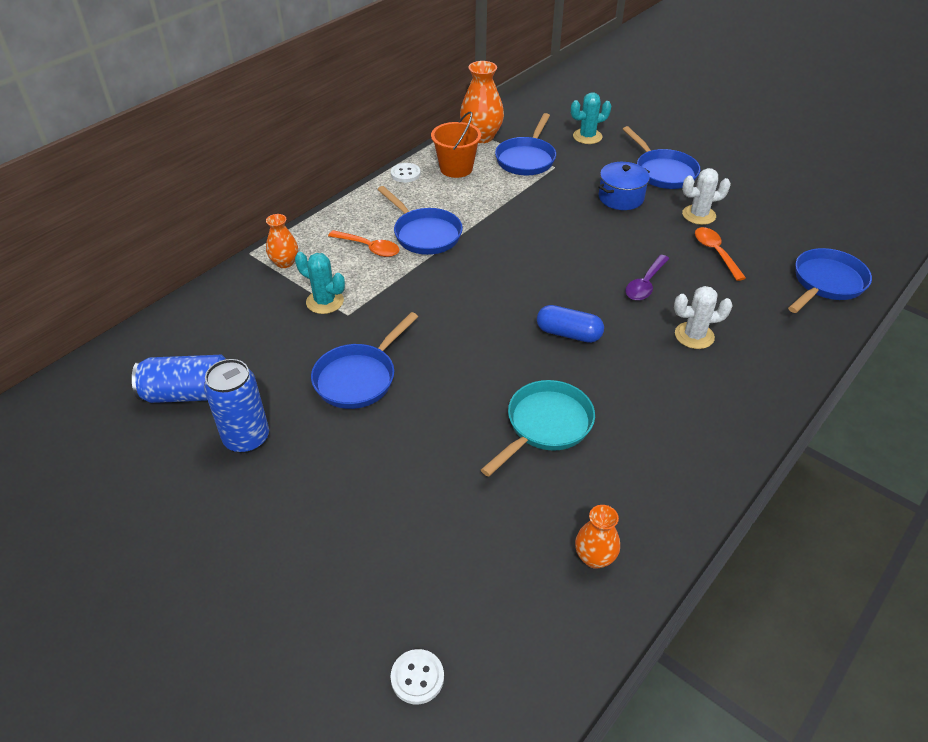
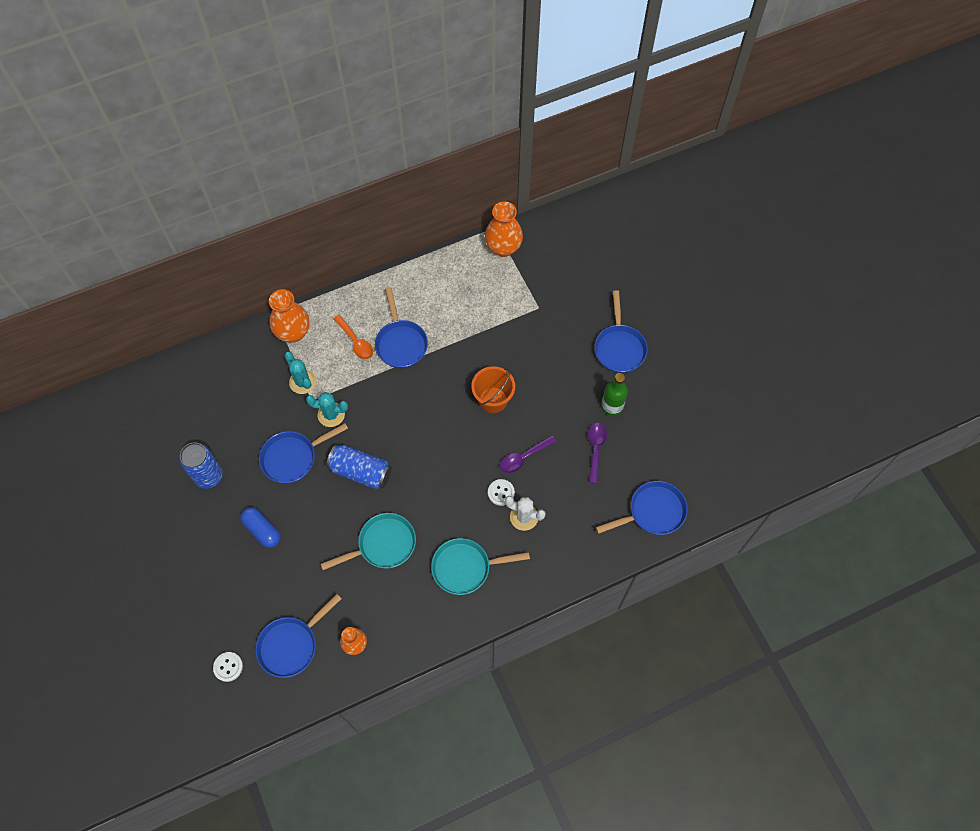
camera: 25 degrees right, 20 degrees up
blue can [132,355,226,403] -> blue can moved to [326,445,392,489]
orange vase [266,214,298,268] -> orange vase [269,289,310,343], size x1.68
white button [391,163,421,182] -> white button moved to [488,479,515,506]
orange bucket [431,111,481,178] -> orange bucket moved to [471,366,515,413]
blue pan [495,113,556,175] -> blue pan moved to [255,594,342,678]
blue capsule [537,305,604,343] -> blue capsule moved to [240,507,281,548]
turquoise cactus [571,92,612,144] -> turquoise cactus moved to [306,392,348,427]
blue pot [598,162,650,210] -> none
white cactus [682,168,731,225] -> green bottle [601,373,628,416]
orange spoon [695,227,746,281] -> purple spoon [588,423,607,484]
none -> turquoise pan [431,538,530,595]

